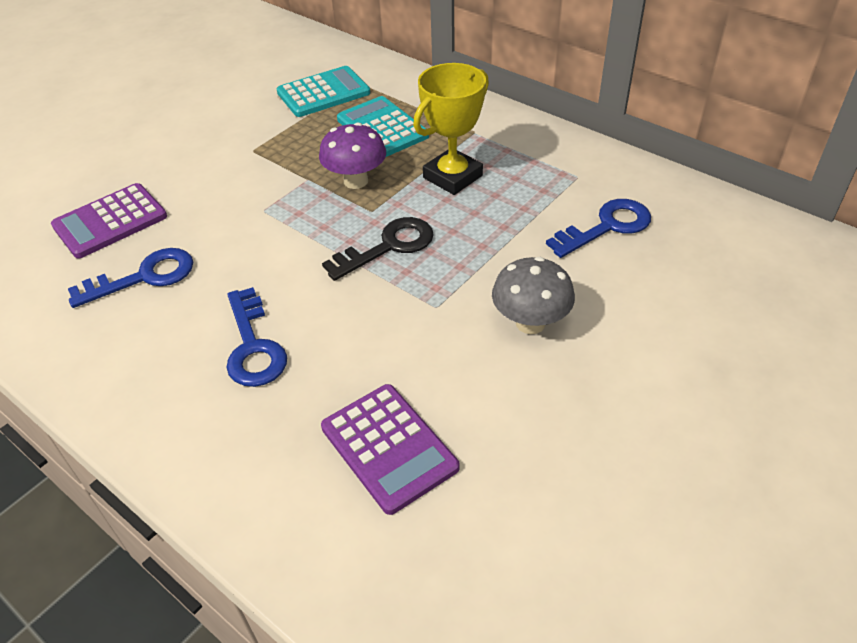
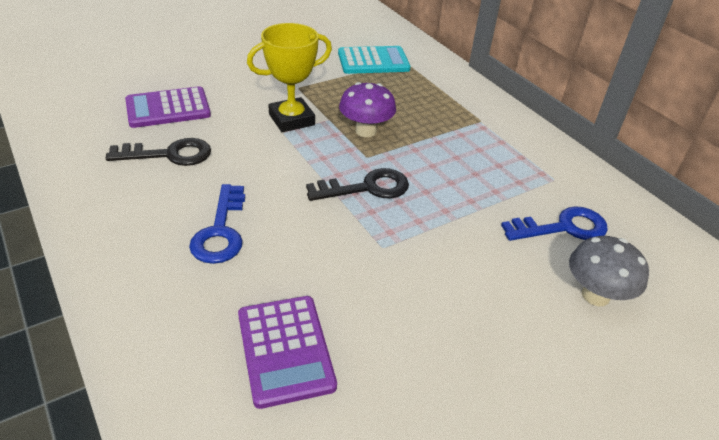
camera: 15 degrees right, 5 degrees down
blue key [68,248,194,308] -> black key [106,138,211,166]
turquoise calculator [337,96,429,157] -> none
yellow trophy [413,63,489,195] -> yellow trophy moved to [247,23,332,132]
grey mushroom [492,257,575,334] -> grey mushroom moved to [569,236,649,306]

